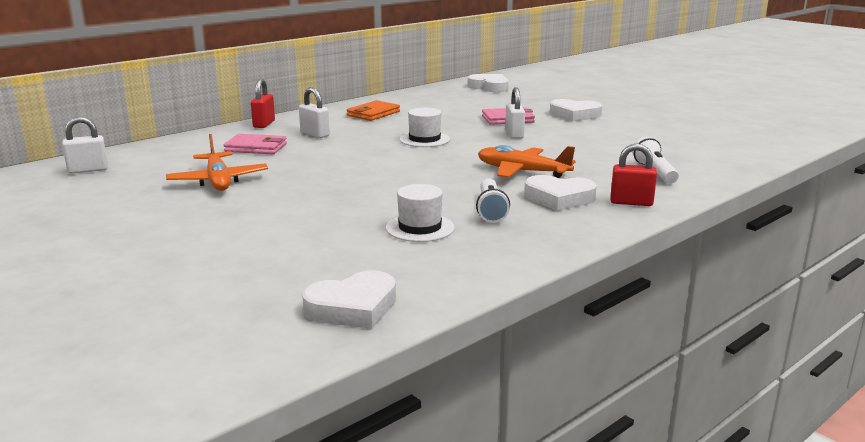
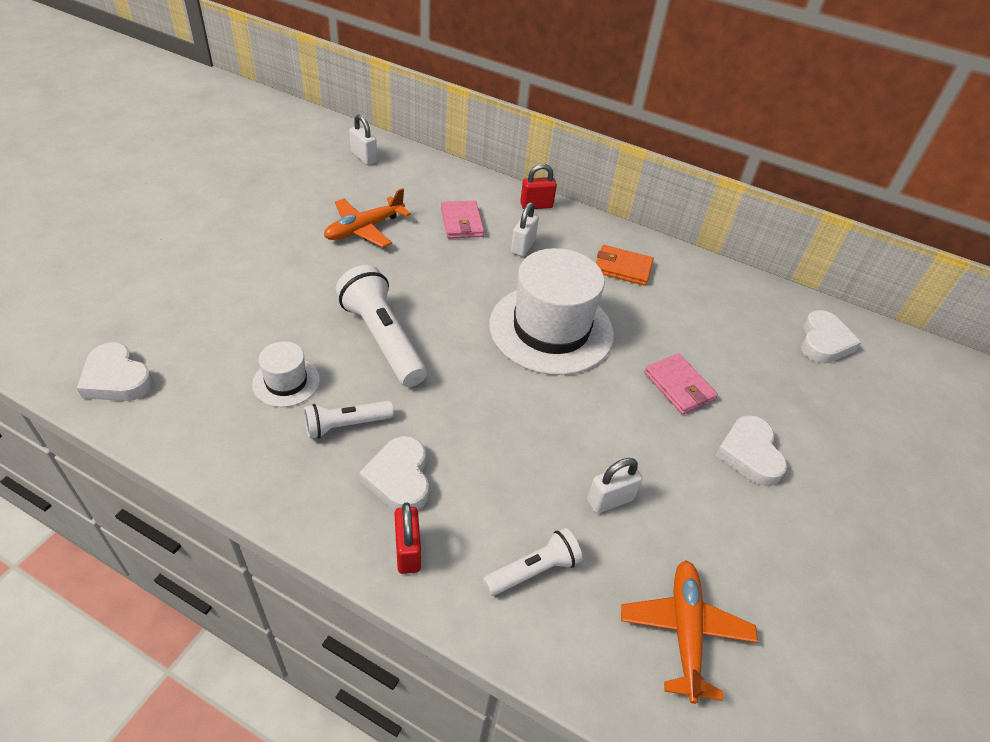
camera: 65 degrees right, 25 degrees up
white hat [400,108,450,147] -> white hat [489,248,614,375], size x2.12
orange plane [478,145,576,178] -> orange plane moved to [621,561,758,704]
white padlock [505,87,525,139] -> white padlock moved to [587,458,643,514]
none -> white flashlight [336,265,427,387]

